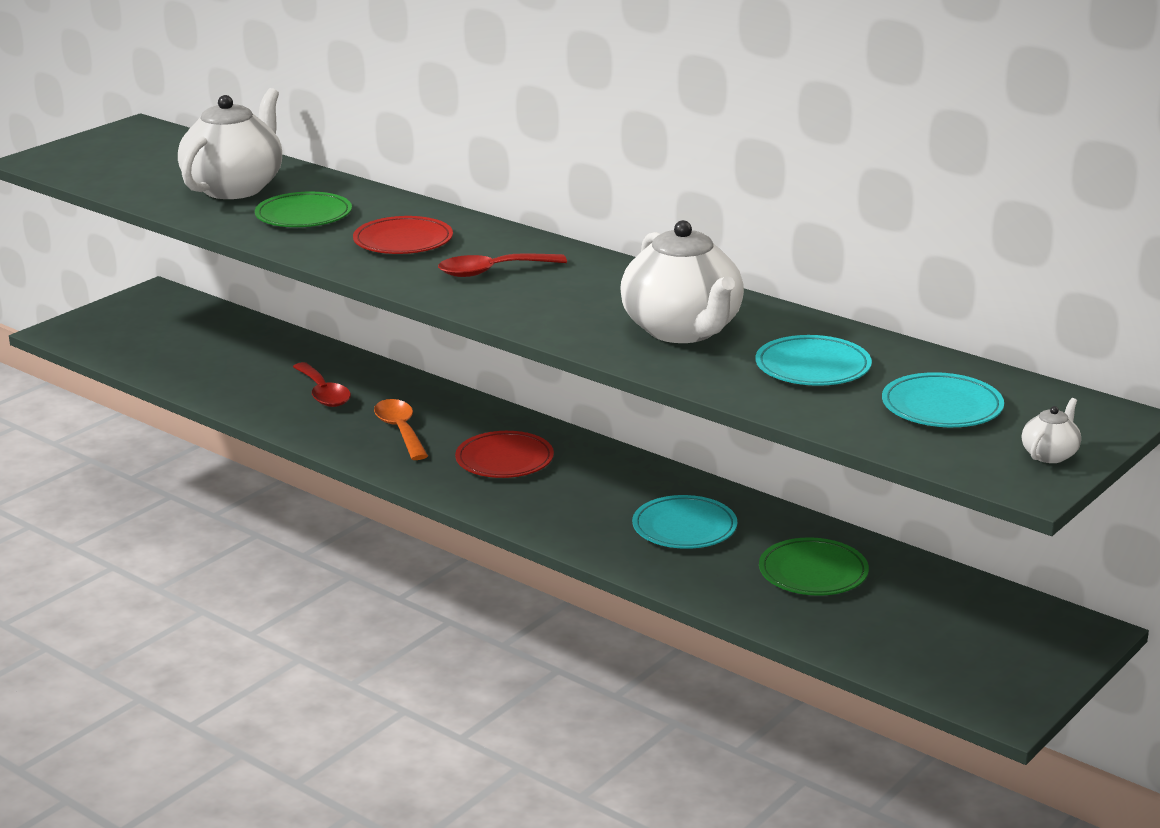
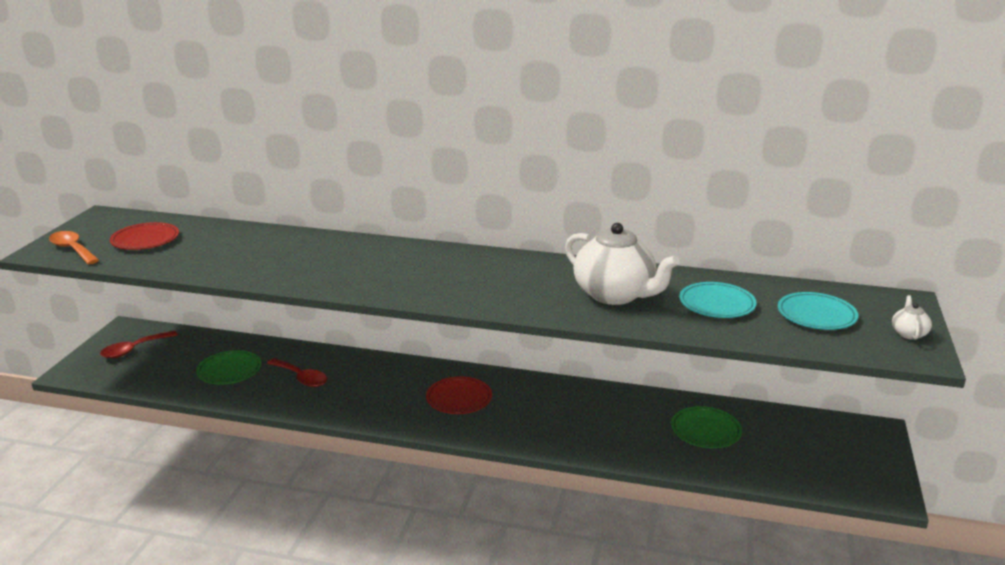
camera: 25 degrees left, 0 degrees up
white teapot [178,88,282,199] -> none
green plate [255,192,352,227] -> green plate moved to [196,350,261,384]
red plate [353,216,453,254] -> red plate moved to [110,222,179,250]
orange spoon [374,399,428,460] -> orange spoon moved to [49,231,99,264]
red spoon [438,253,567,277] -> red spoon moved to [100,331,178,358]
turquoise plate [632,495,737,549] -> none

